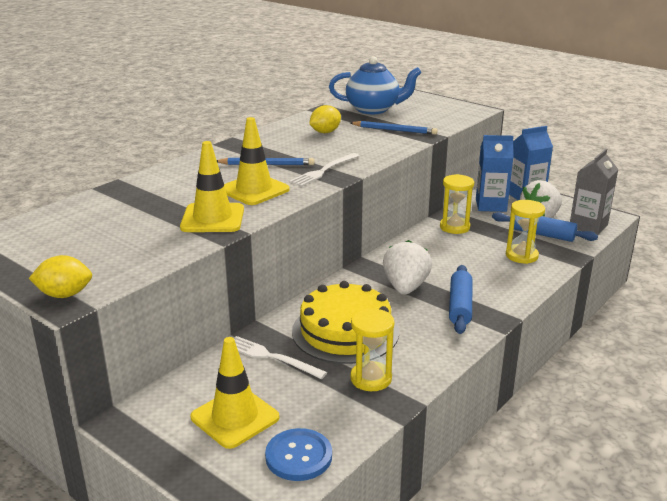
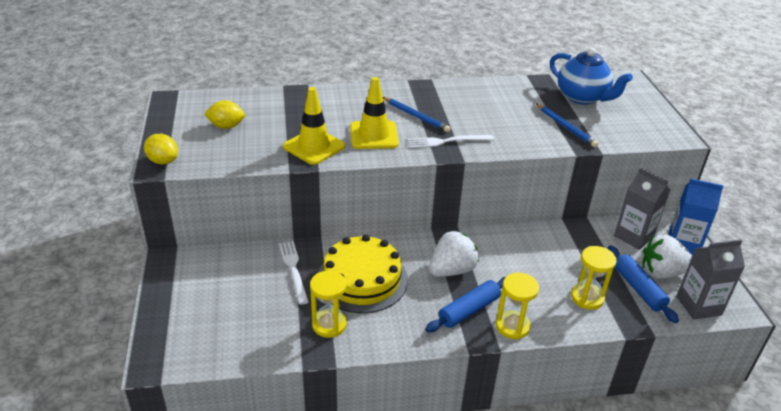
camera: 40 degrees right, 10 degrees up
yellow traffic cone [191,337,279,449] -> none
blue button [265,428,332,481] -> none
yellow lemon [309,105,341,133] -> yellow lemon moved to [204,100,245,129]
yellow hourglass [440,174,474,234] -> yellow hourglass moved to [496,273,539,339]
blue carton [476,135,513,212] -> grey carton [614,167,670,250]

